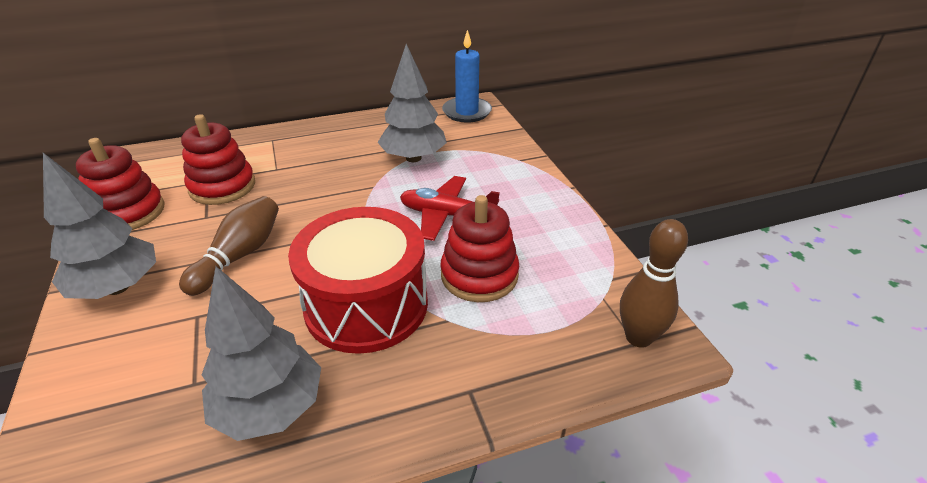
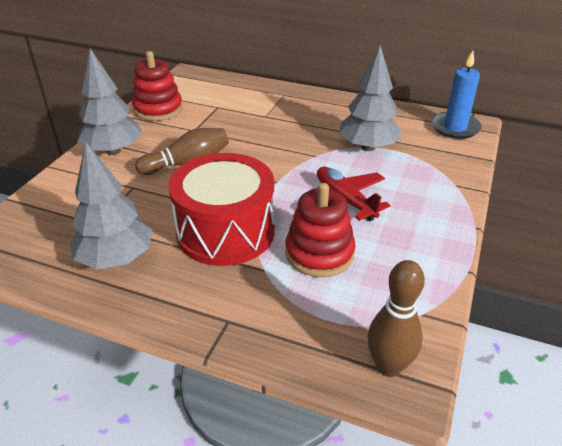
camera: 40 degrees right, 0 degrees up
red stacking toy [181,114,255,205] -> none

